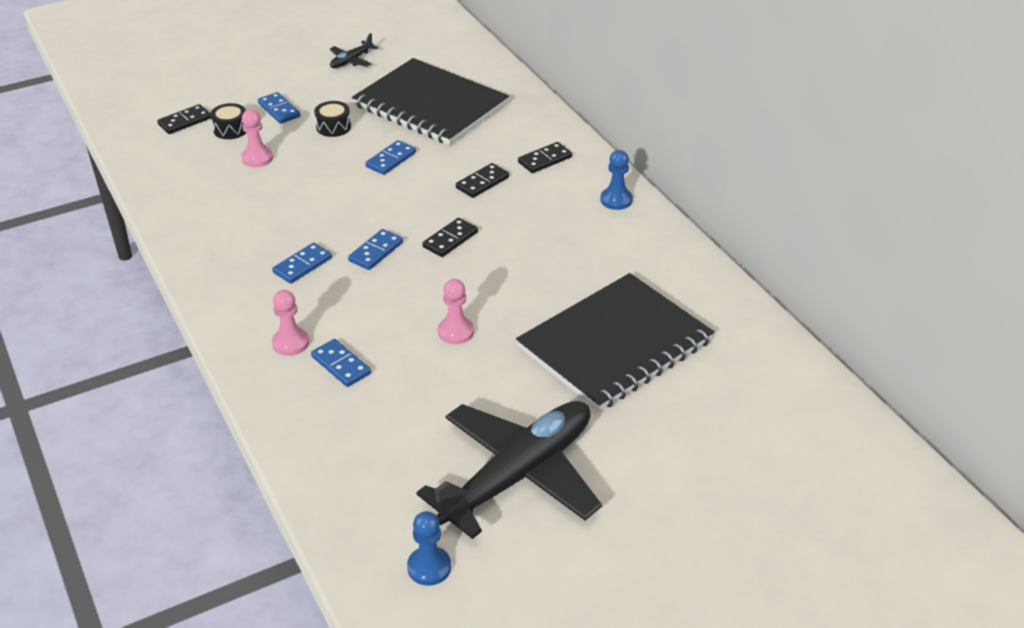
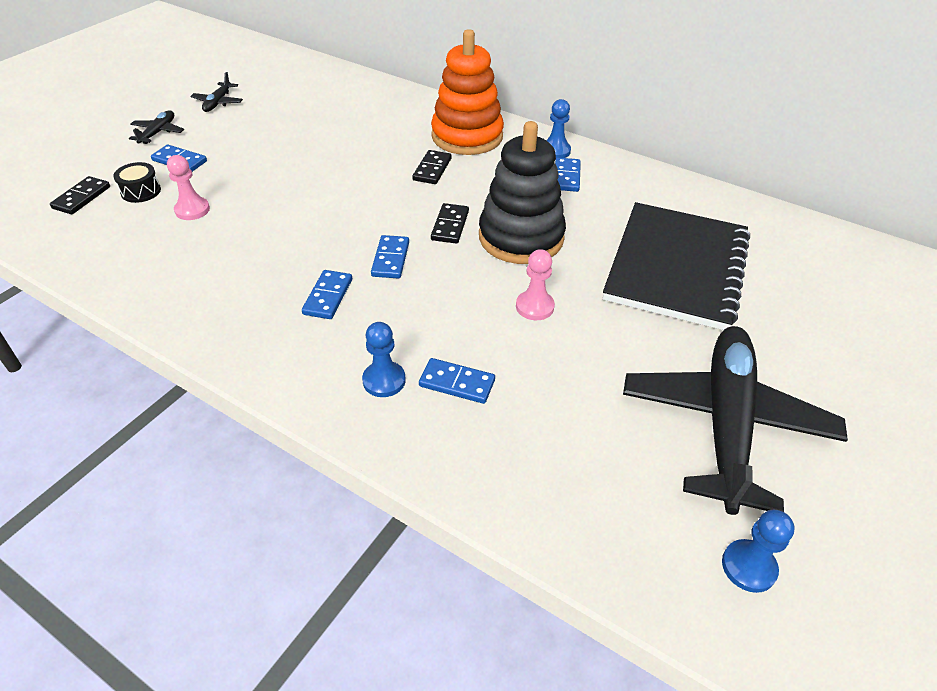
camera: 30 degrees left, 5 degrees up
pink pawn [272,290,309,356] -> blue pawn [362,322,406,397]
black drum [314,101,351,137] -> none
black notebook [352,58,509,145] -> none
blue domino [365,140,416,175] -> blue domino moved to [555,158,581,192]
black domino [518,142,572,173] -> orange stacking toy [431,29,504,155]
none -> black plane [129,110,184,144]
none -> black stacking toy [479,121,566,264]

